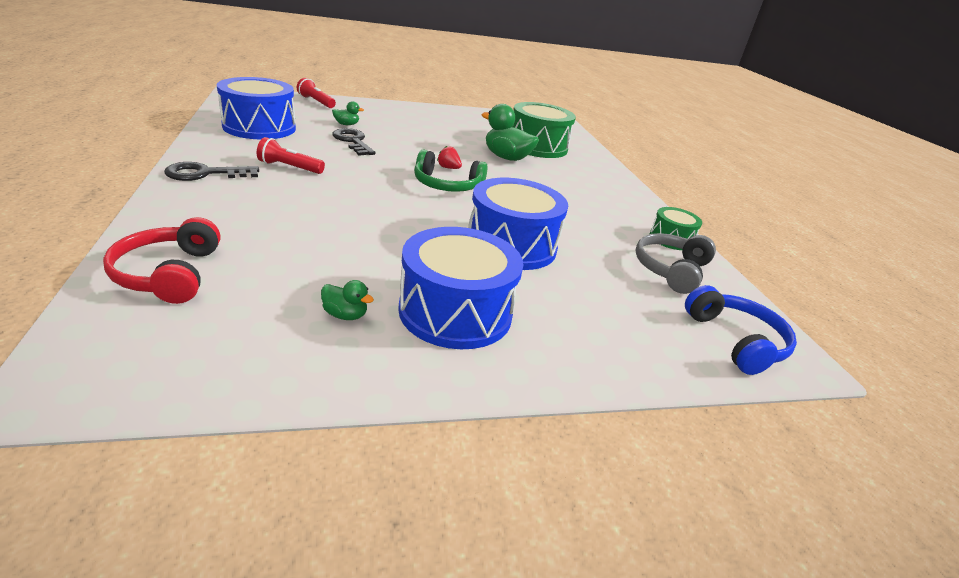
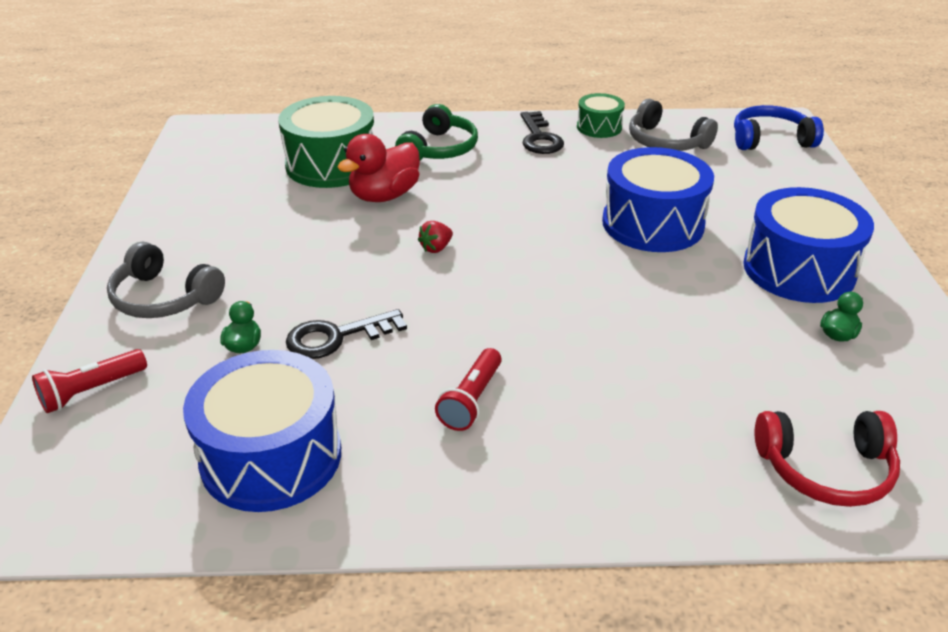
camera: 75 degrees left, 5 degrees up
black key [164,162,259,181] -> black key moved to [521,111,564,154]
green headphones [414,149,488,192] -> green headphones moved to [395,104,478,161]
green duck [481,104,539,161] -> red duck [337,134,420,202]
none -> grey headphones [107,242,225,318]

